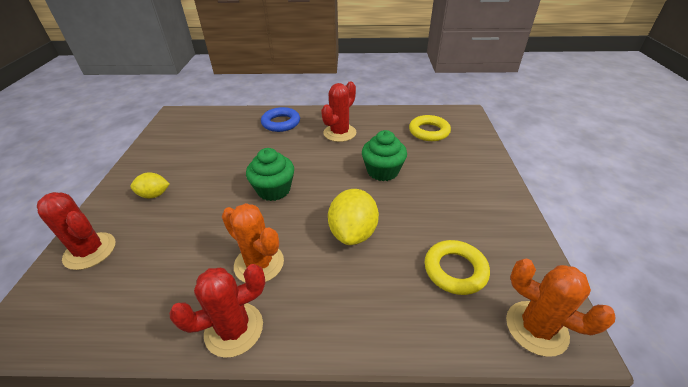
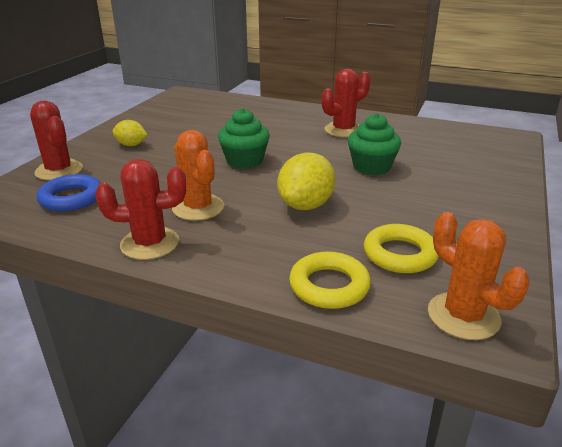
camera: 20 degrees right, 10 degrees down
blue ring [261,107,300,132] -> blue ring moved to [37,174,101,212]
yellow ring [409,115,451,141] -> yellow ring moved to [289,251,371,309]

